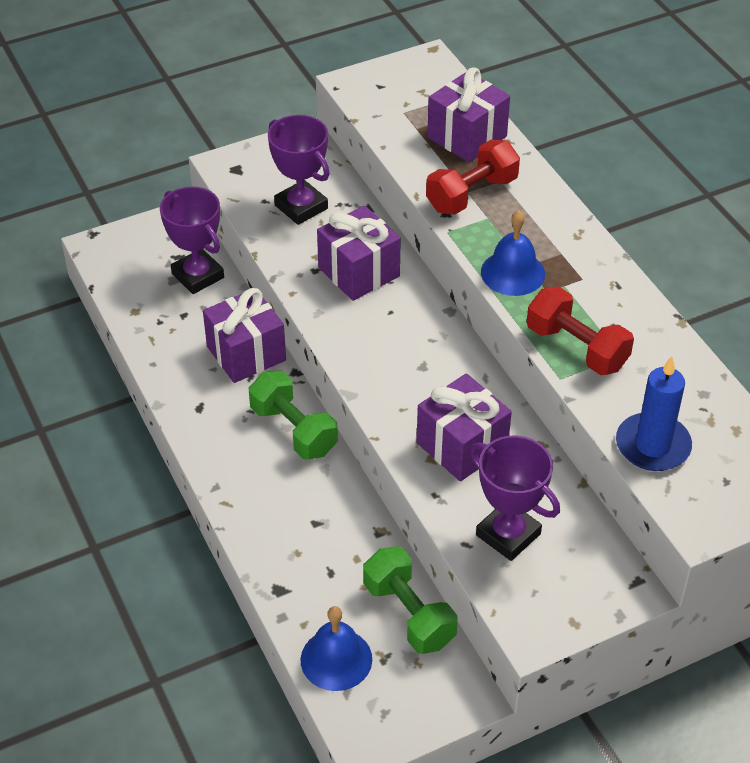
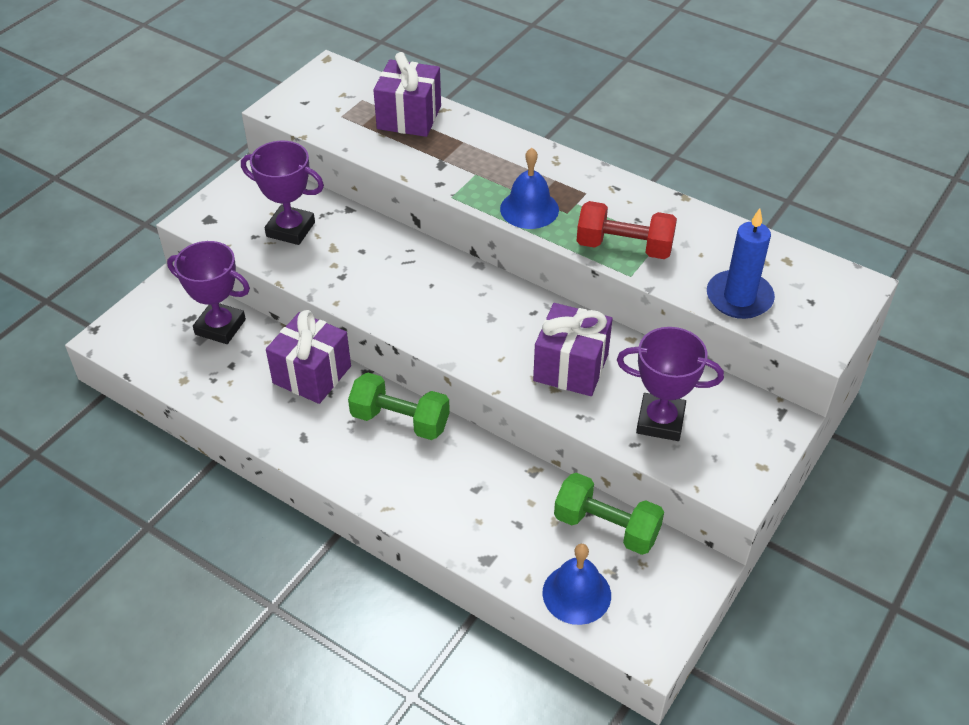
camera: 30 degrees left, 0 degrees up
purple gift [317,206,401,301] -> none
red dumbbell [426,140,520,215] -> none

